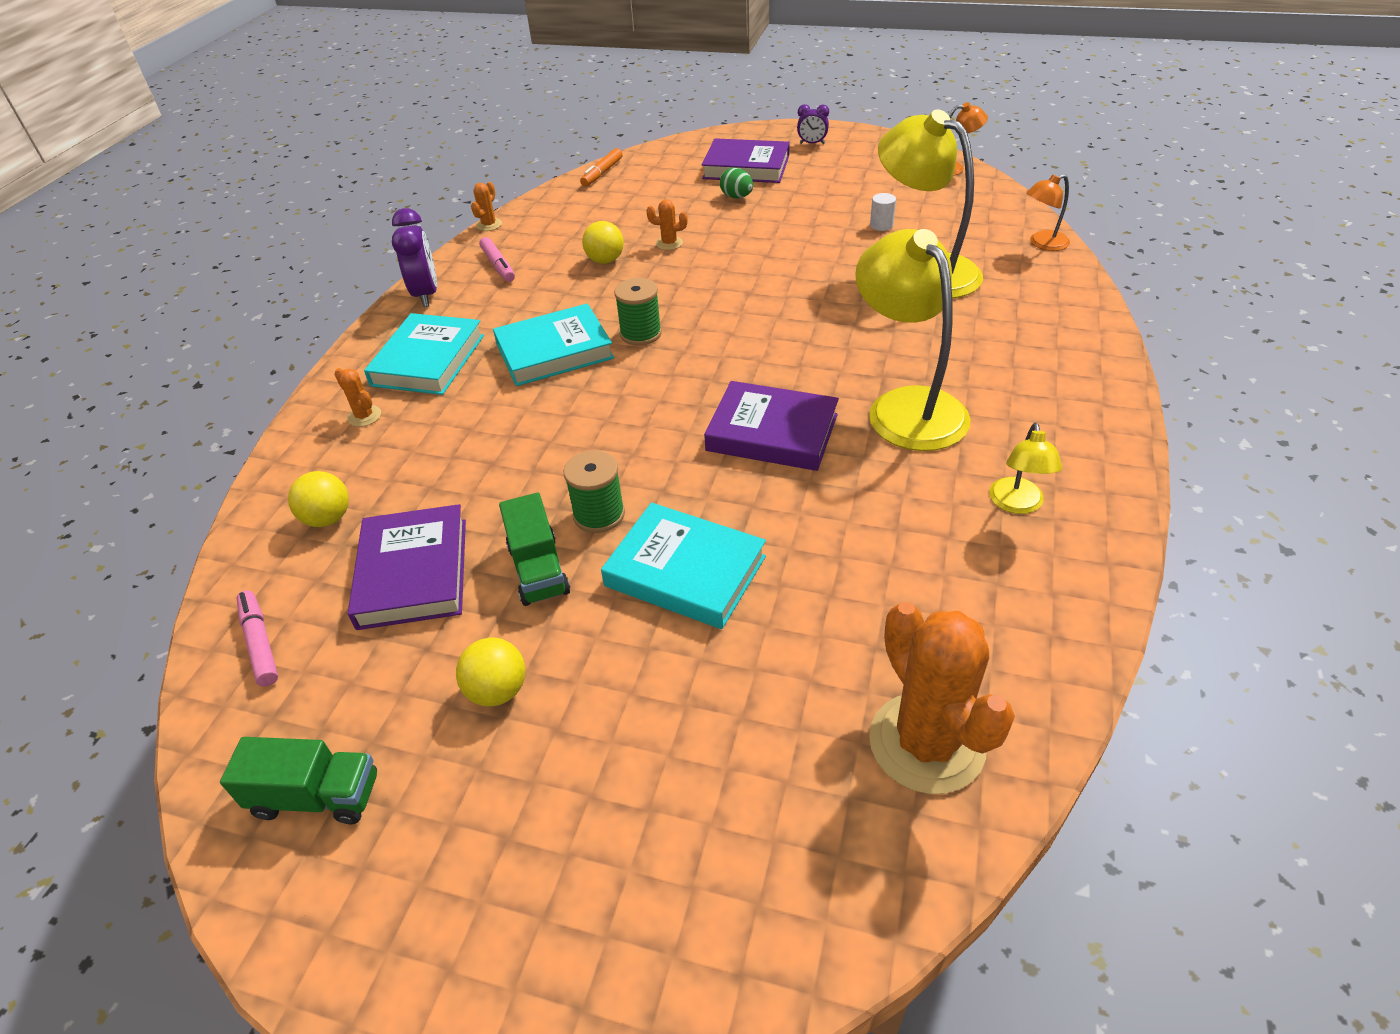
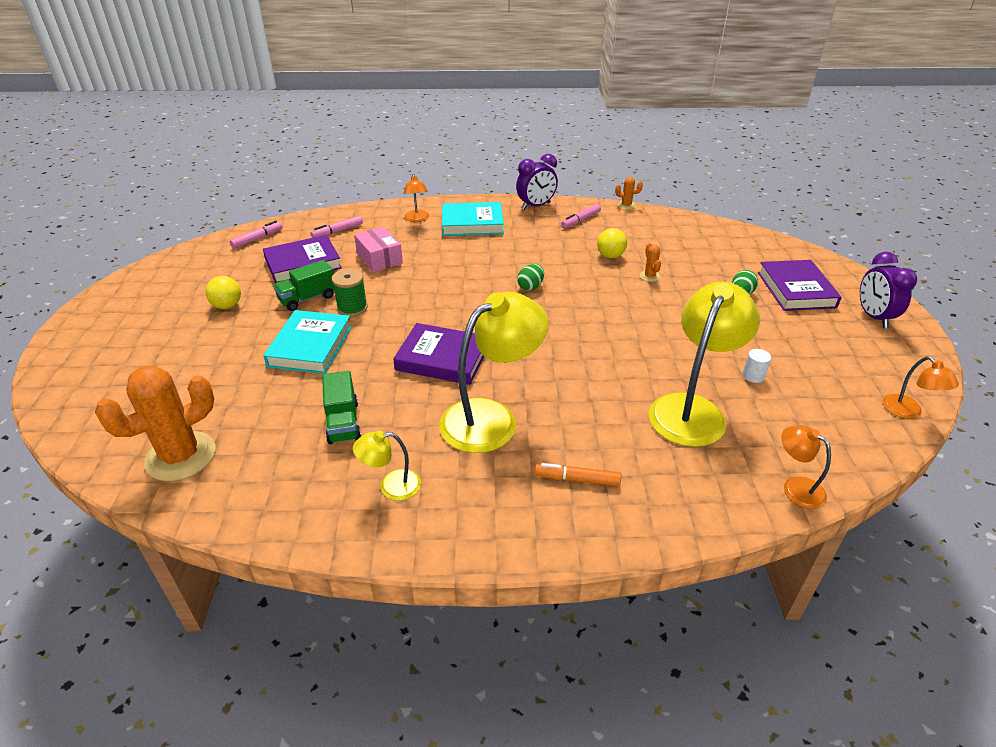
camera: 70 degrees right, 5 degrees down
green truck [220,737,377,824] -> green truck moved to [322,371,361,444]
yellow ball [288,471,349,527] -> pink marker [311,216,363,238]
orange cactus [335,368,381,427] -> orange lamp [403,174,429,222]
turquoise book [493,303,614,386] -> none
orange marker [580,148,623,186] -> orange marker moved to [535,463,621,486]
green spool [614,278,662,346] -> green egg [517,264,544,291]
purple book [704,381,839,471] -> purple book turned 75 degrees counterclockwise [393,323,484,385]
purple clock [797,104,829,144] -> purple clock [860,252,917,328], size x1.76
none -> pink box [354,227,403,272]

